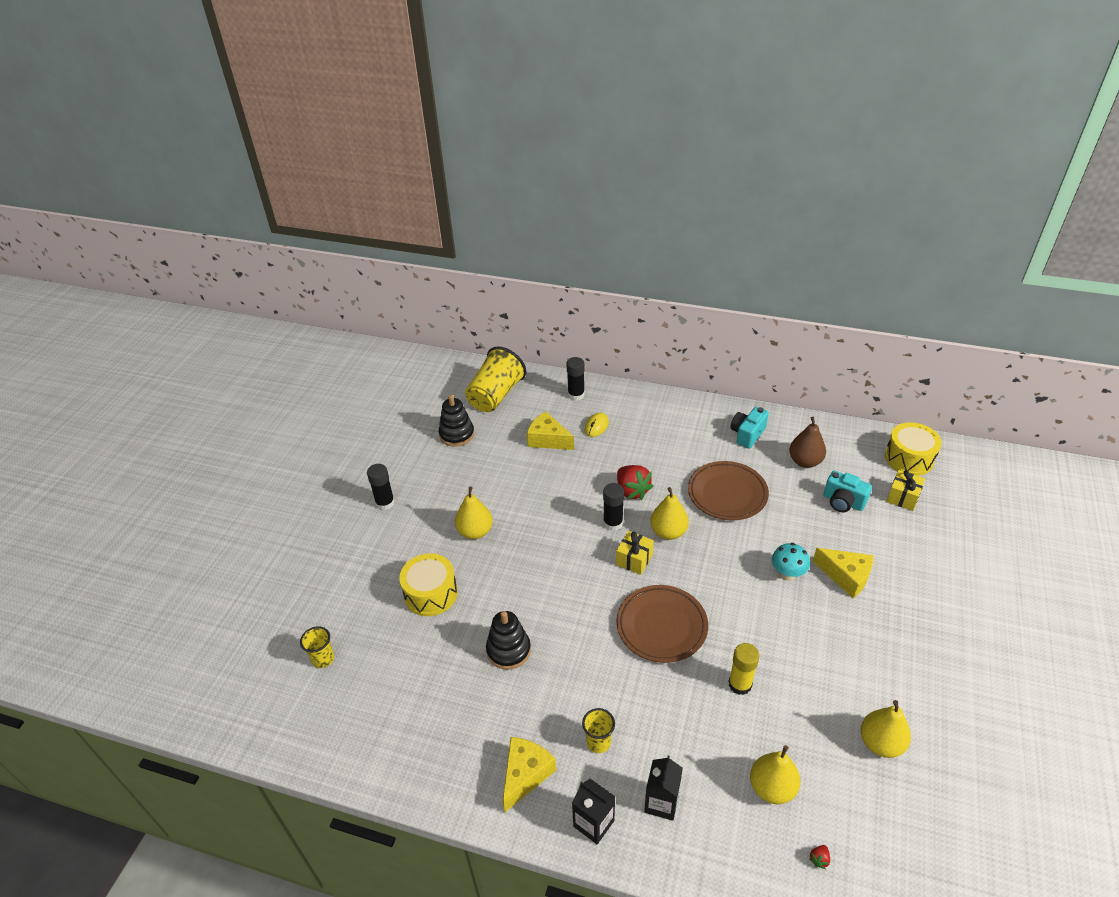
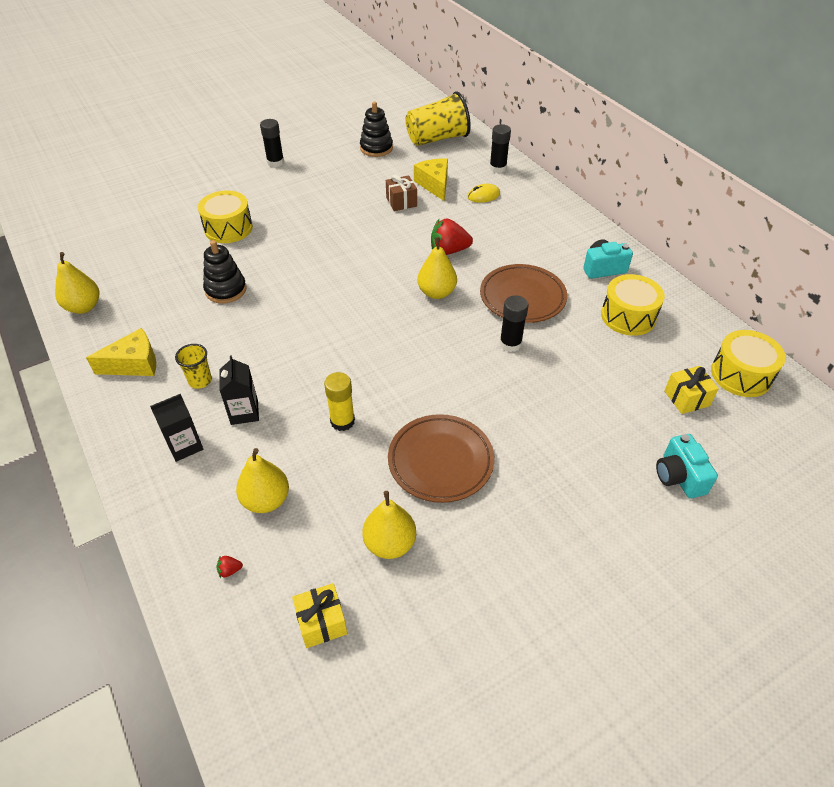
camera: 40 degrees right, 5 degrees up
yellow cup [300,626,334,668] -> none
yellow pear [455,487,493,539] -> yellow pear moved to [55,252,99,314]
black carton [572,779,615,844] -> black carton moved to [219,355,259,425]
black glue stick [603,483,624,531] -> black glue stick moved to [499,295,528,352]
yellow gift [616,531,654,575] -> yellow gift moved to [292,583,347,648]
red strawberry [617,465,654,500] -> red strawberry turned 75 degrees clockwise [431,218,473,255]
brown plate [617,585,708,663] -> brown plate moved to [388,414,494,503]
turquoise mushroom [772,543,810,581] -> none
brown pear [789,417,826,468] -> yellow drum [601,274,665,336]
yellow cheese [813,548,874,598] -> none
turquoise camera [824,471,872,512] -> turquoise camera moved to [656,434,718,498]
none -> brown gift [386,175,417,211]

